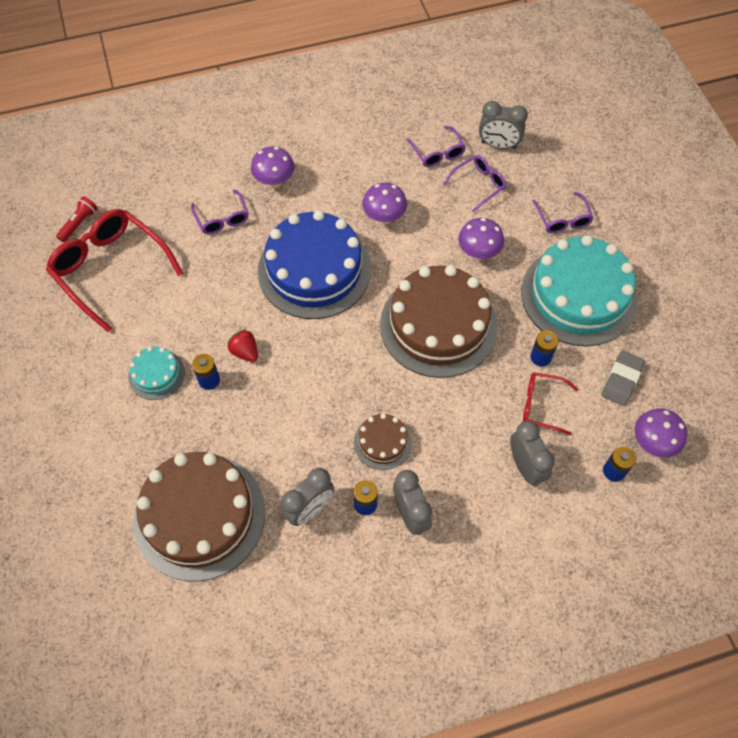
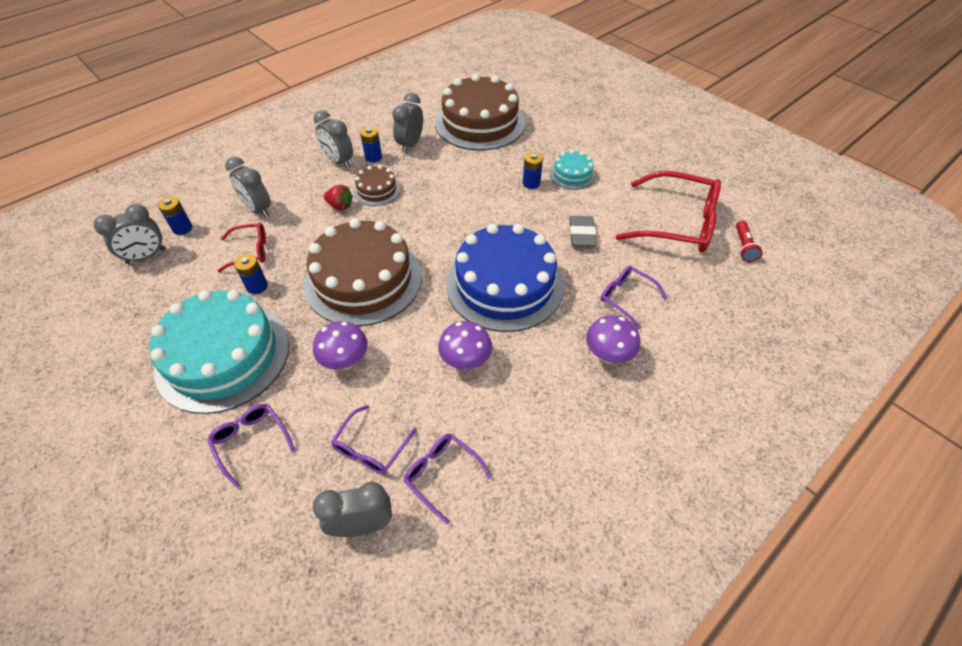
camera: 155 degrees right, 10 degrees down
red strawberry [228,329,258,362] -> red strawberry moved to [324,184,353,211]
grey eraser [602,351,645,406] -> grey eraser moved to [569,216,596,247]
purple mushroom [634,408,687,458] -> grey clock [94,204,165,264]

